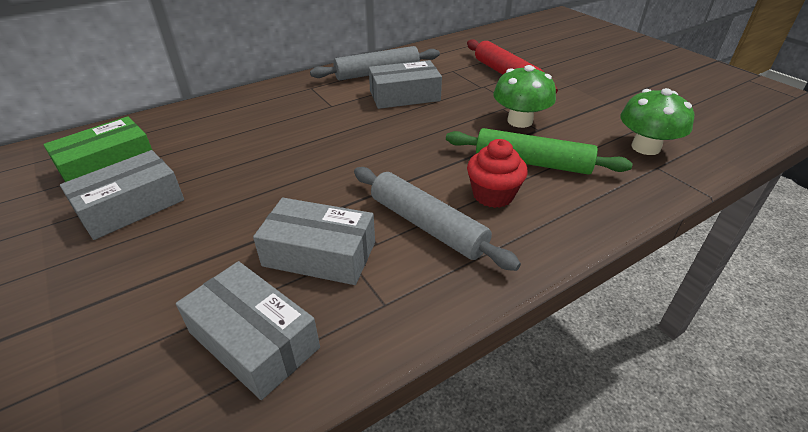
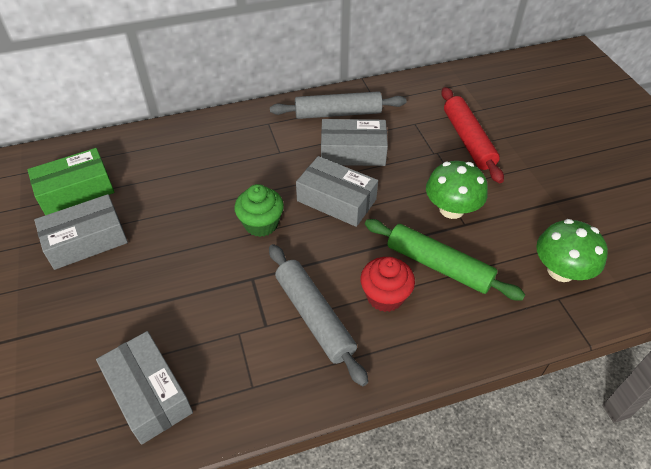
camera: 15 degrees right, 10 degrees up
grey box [253,198,375,285] -> grey box moved to [296,156,378,227]
none -> green cupcake [234,184,284,237]

